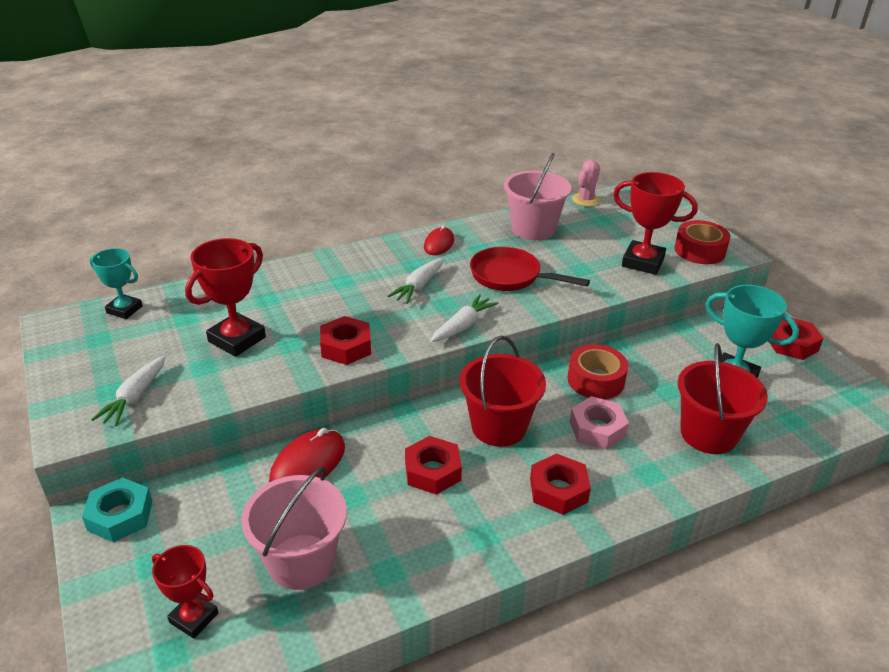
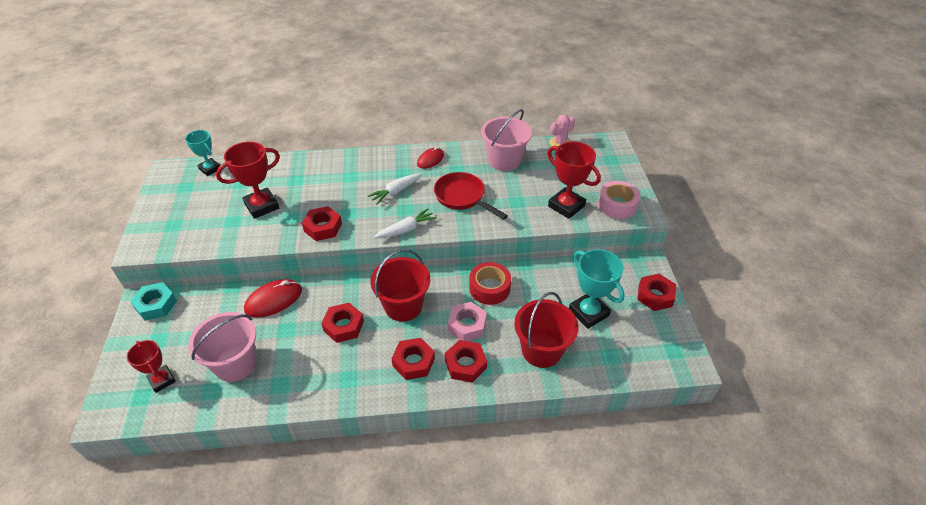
camera: 20 degrees right, 10 degrees up
white carrot [91,356,166,426] -> none
red tape [674,220,730,264] -> pink tape [598,181,640,219]
none -> red nut [445,340,487,383]

